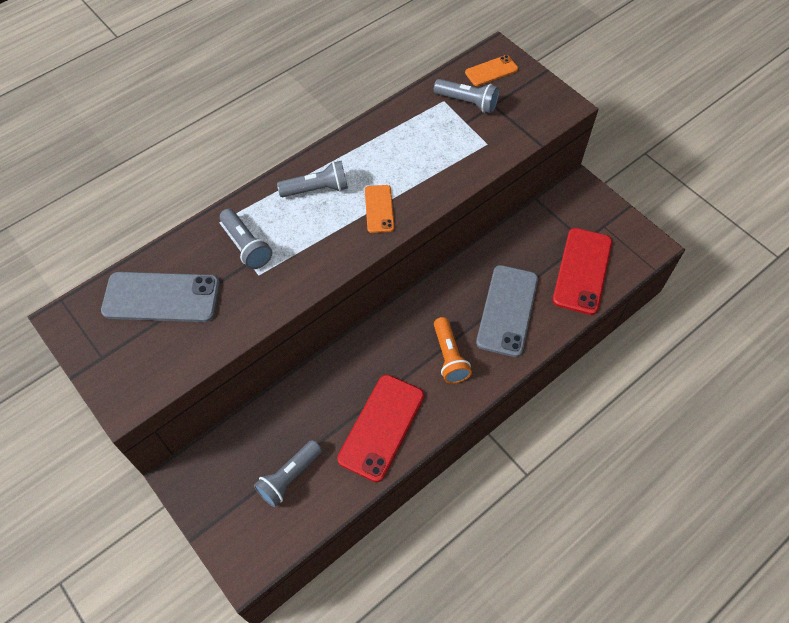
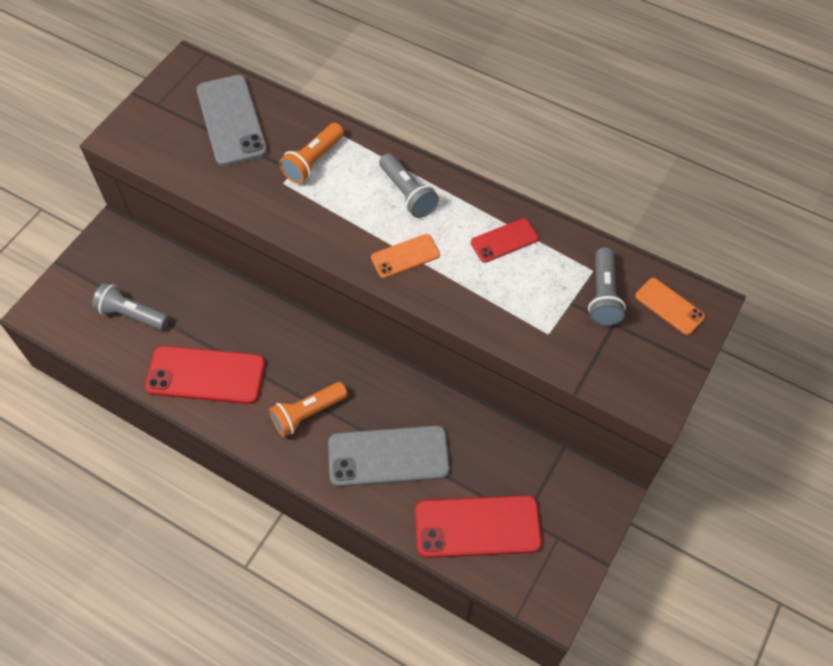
camera: 70 degrees right, 0 degrees up
grey flashlight [220,209,273,269] -> orange flashlight [279,123,344,184]
none -> red phone [471,218,539,263]

